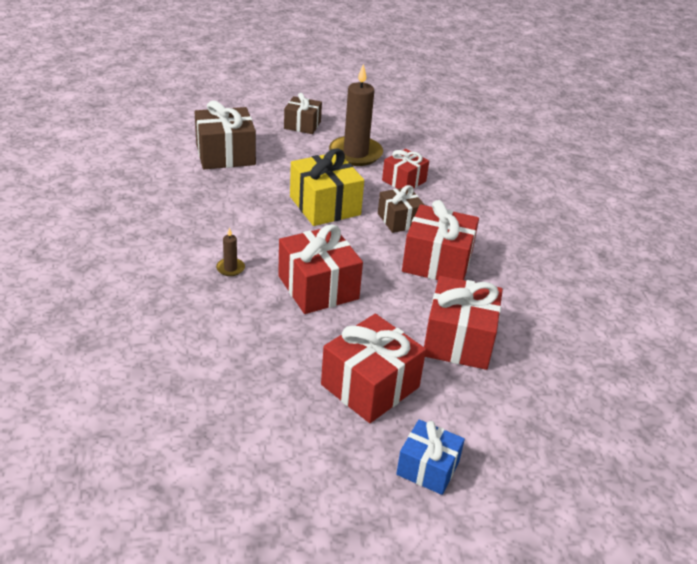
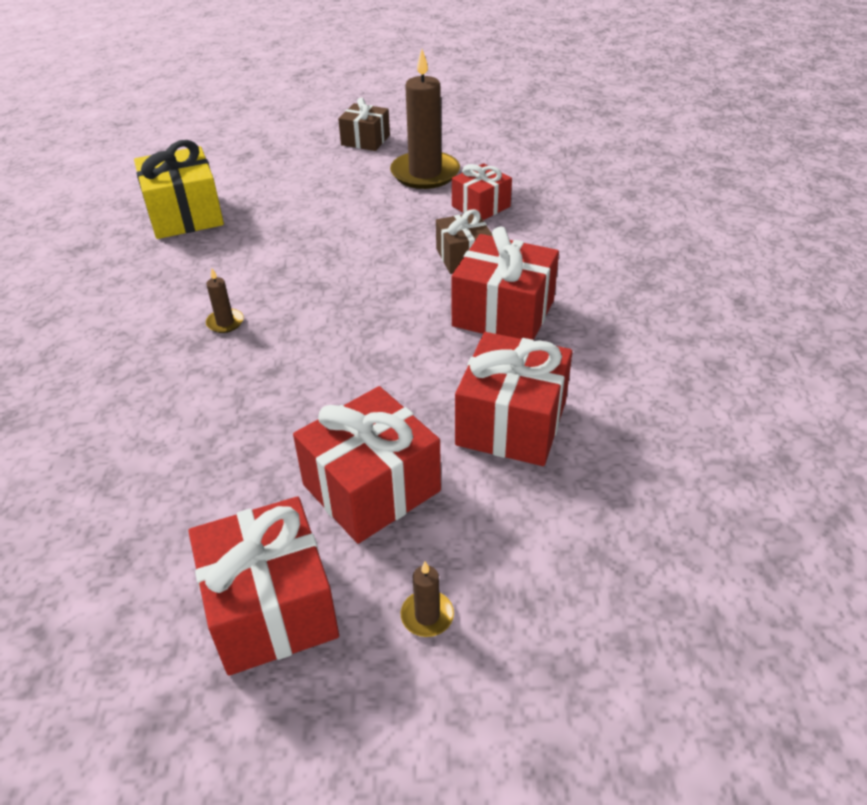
camera: 10 degrees right, 5 degrees up
brown gift [195,100,256,169] -> none
red gift [278,224,363,314] -> red gift moved to [188,497,339,676]
yellow gift [290,148,364,226] -> yellow gift moved to [134,140,224,239]
blue gift [396,419,465,495] -> brown candle [401,562,454,637]

